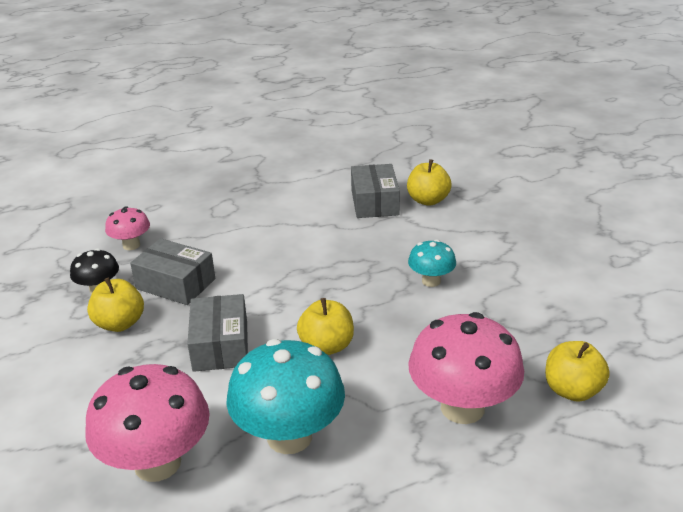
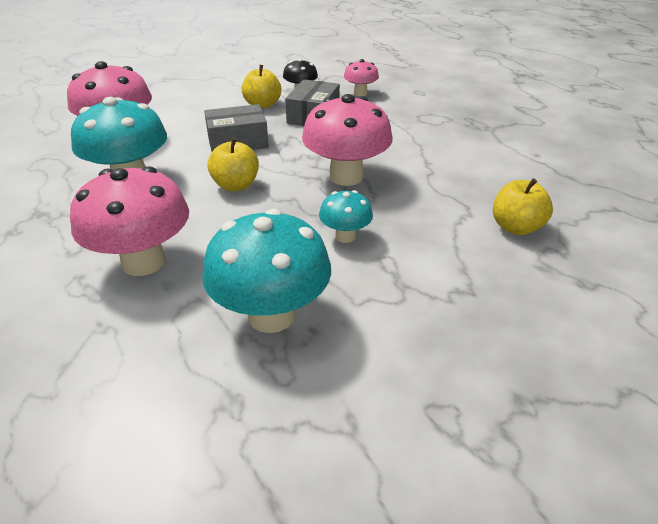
camera: 80 degrees right, 5 degrees up
grey box [351,164,400,218] -> none
yellow apple [545,341,610,402] -> none
none -> turquoise mushroom [202,209,331,333]
none -> pink mushroom [302,94,393,186]

